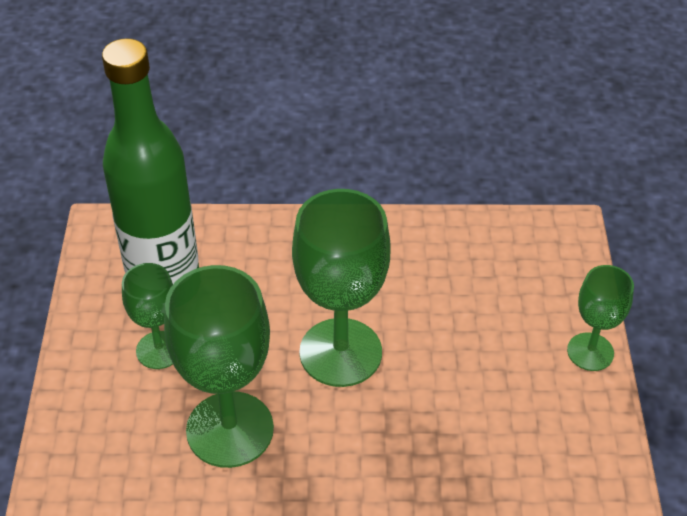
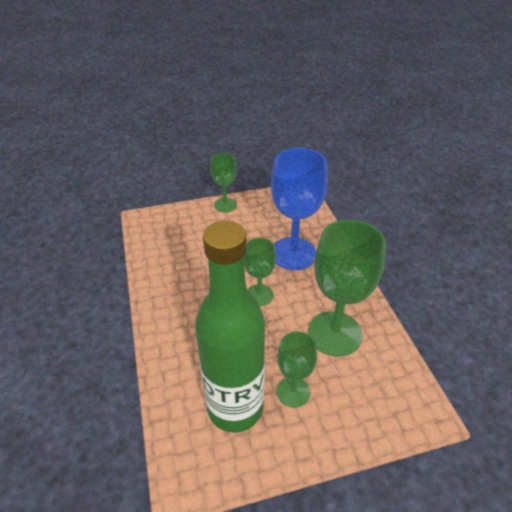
camera: 105 degrees left, 5 degrees down
green goblet [292,189,391,387] -> green goblet [244,238,276,306], size x0.56
none -> blue goblet [271,148,328,270]

